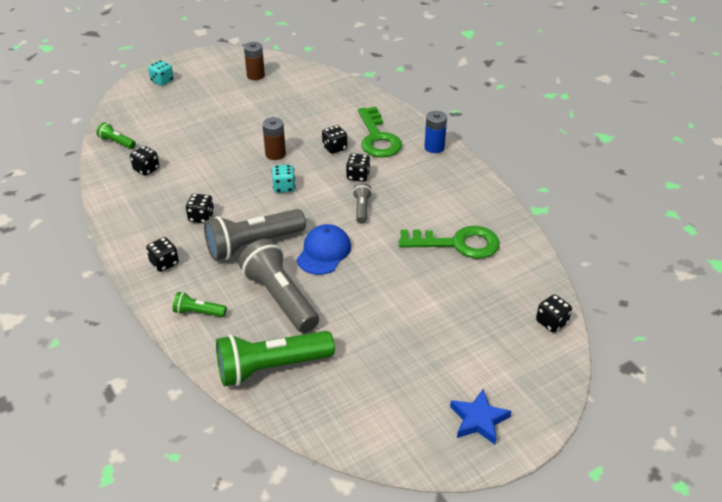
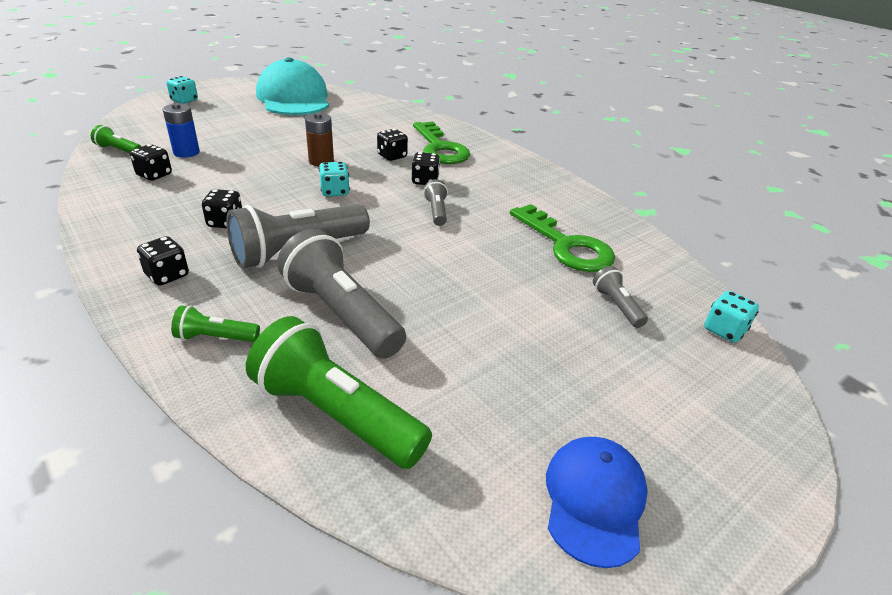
camera: 10 degrees left, 5 degrees down
green flashlight [216,331,335,386] -> green flashlight turned 60 degrees clockwise [246,316,432,469]
brown battery [244,42,265,80] -> turquoise cap [256,57,329,115]
blue cap [297,224,351,275] -> blue cap moved to [546,437,648,568]
green key [399,226,500,259] -> green key turned 60 degrees clockwise [510,204,615,272]
blue battery [424,111,447,153] -> blue battery moved to [162,103,200,157]
blue star [450,389,511,445] -> none
black dice [536,294,572,332] -> turquoise dice [704,291,759,343]
none -> grey flashlight [593,266,648,328]

